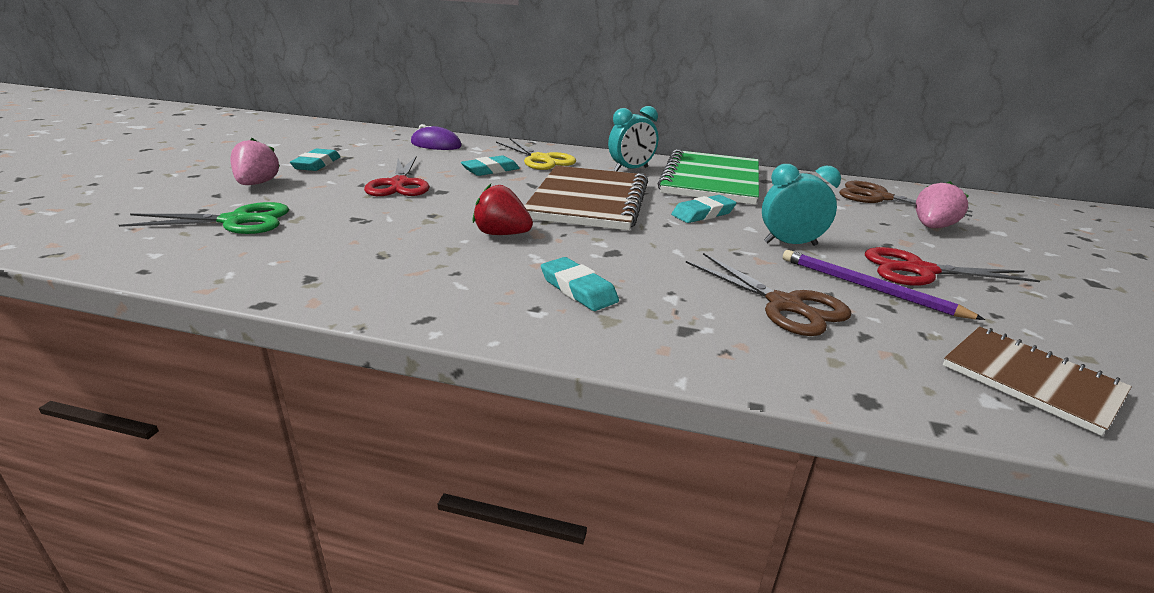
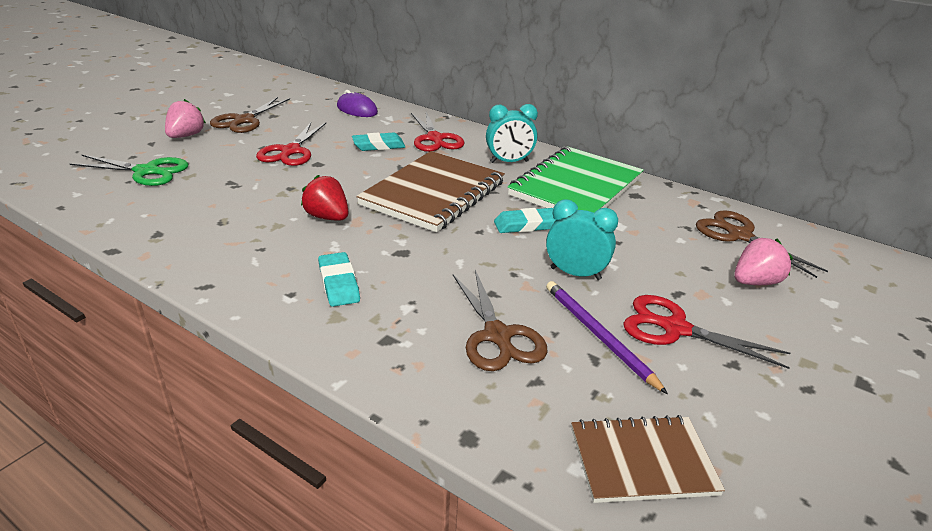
camera: 20 degrees right, 5 degrees up
turquoise eraser [290,148,340,171] -> brown scissors [210,97,290,133]
yellow scissors [496,139,576,170] -> red scissors [411,112,465,152]
brown notebook [943,327,1132,436] -> brown notebook turned 75 degrees counterclockwise [571,415,725,503]

